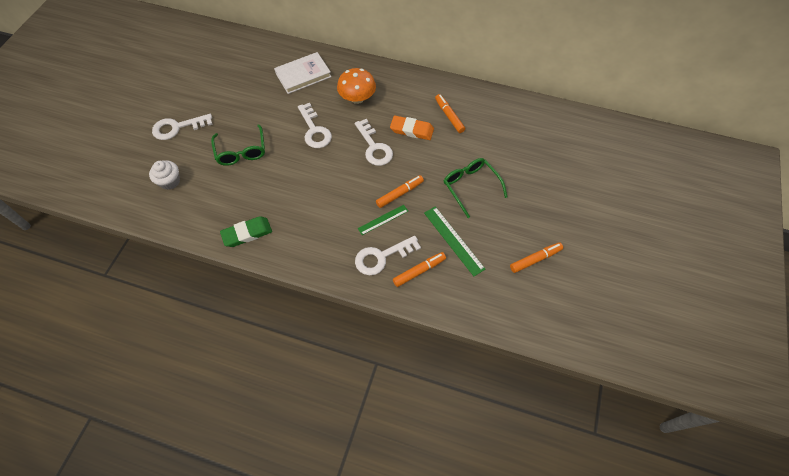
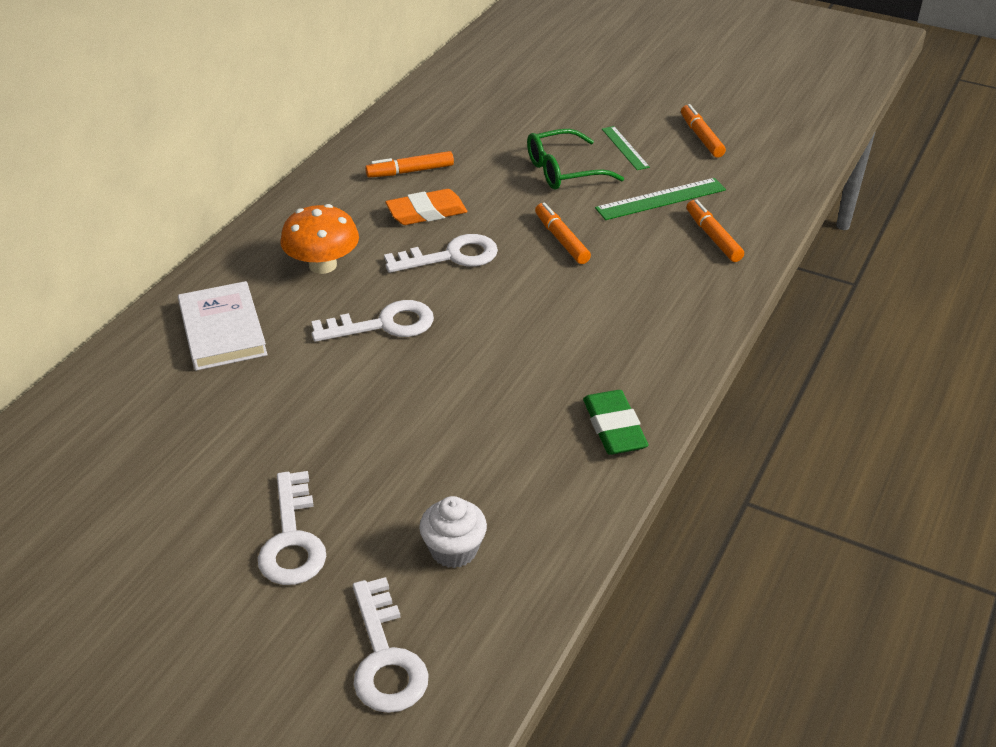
camera: 80 degrees left, 20 degrees down
green glasses [211,124,265,166] -> none
white key [355,236,421,275] -> white key moved to [353,577,429,713]
green ruler [358,205,408,235] -> green ruler moved to [602,126,650,170]
orange eraser [390,116,434,140] -> orange eraser turned 45 degrees clockwise [385,189,467,225]

